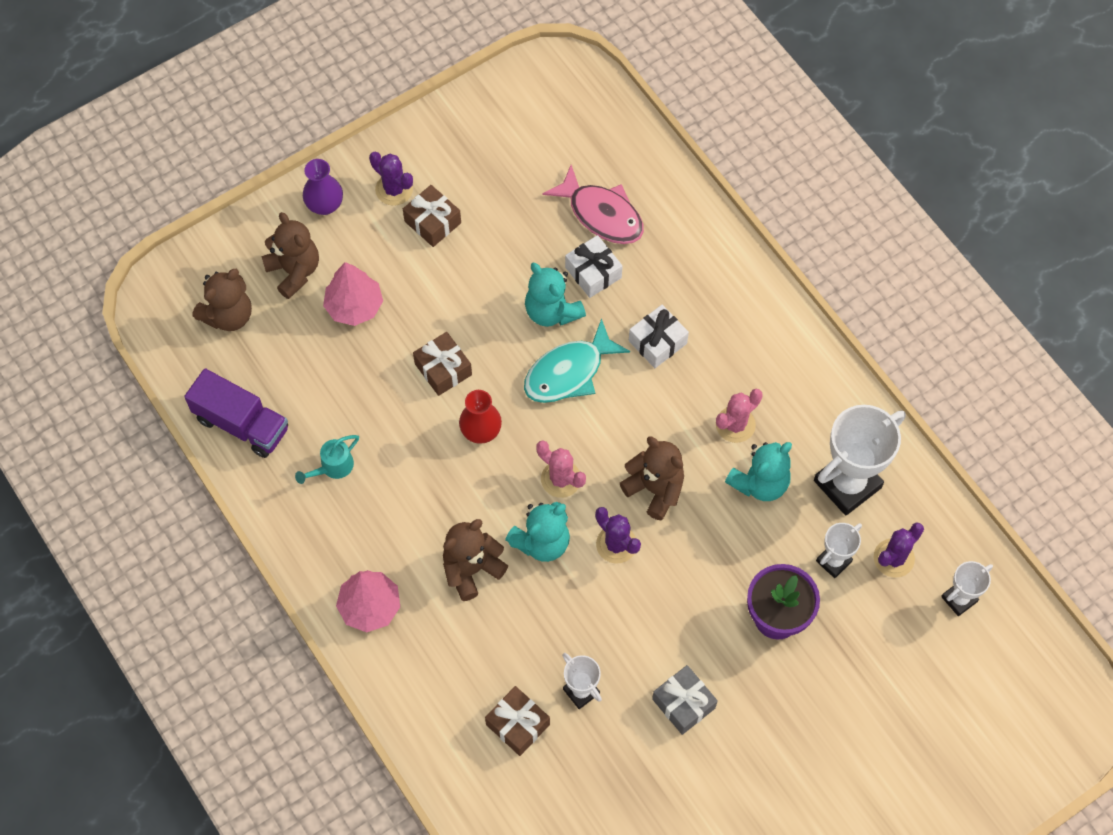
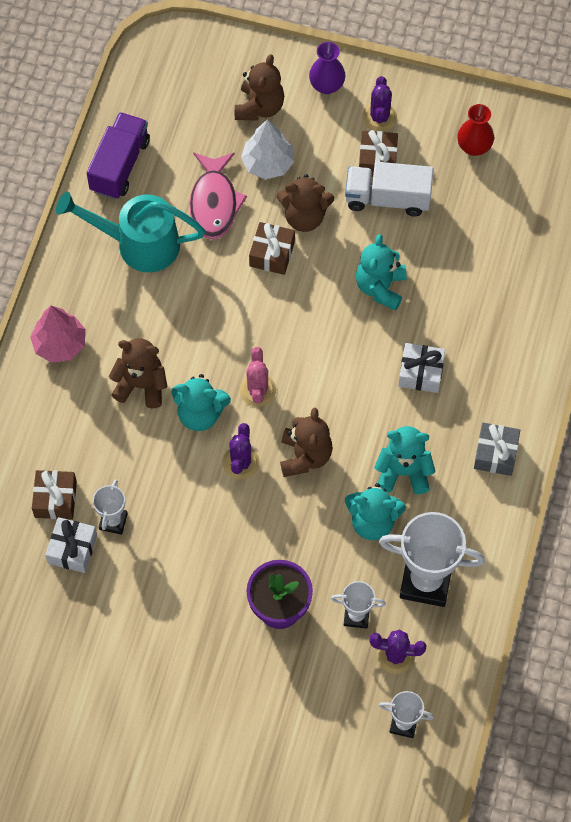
camera: 50 degrees right, 0 degrees up
purple truck [184,368,288,458] -> purple truck turned 150 degrees counterclockwise [87,112,150,199]
brown teddy bear [192,269,252,331] -> brown teddy bear moved to [277,174,334,232]
turquoise watering can [295,435,359,484] -> turquoise watering can [56,192,205,272], size x2.15
pink tree [323,262,383,326] -> white tree [241,119,294,179]
red vase [459,390,502,444] -> red vase moved to [457,104,494,156]
turquoise fish [524,318,630,403] -> none
pink fish [542,165,644,244] -> pink fish moved to [189,152,247,239]
white gift [565,235,623,298] -> white gift moved to [45,517,97,573]
grey gift [652,665,718,735] -> grey gift moved to [474,423,520,476]
pink cactus [716,389,763,443] -> turquoise teddy bear [374,426,435,494]
none -> white truck [345,162,434,217]

